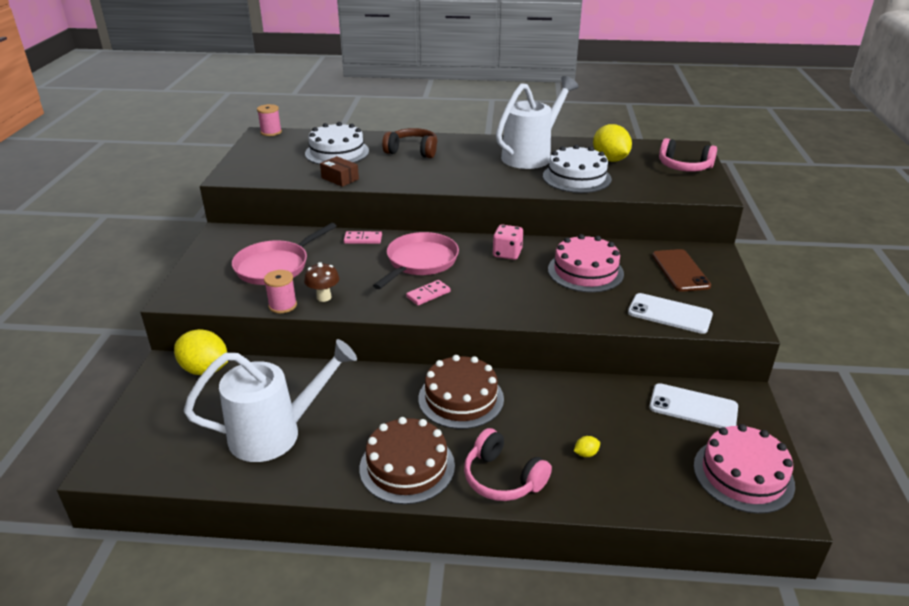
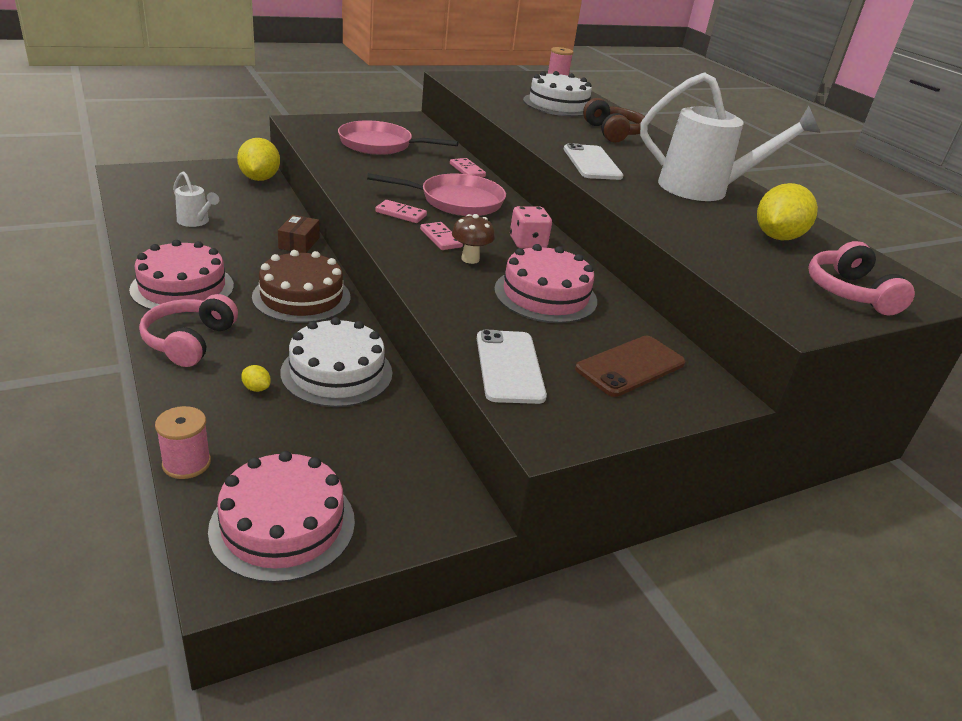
camera: 55 degrees right, 0 degrees up
white watering can [184,339,357,462] -> white watering can [173,171,219,227], size x0.47
pink spool [264,270,297,313] -> pink spool moved to [155,406,211,479]
brown mushroom [304,262,339,302] -> brown mushroom moved to [452,214,495,264]
brown box [320,156,359,187] -> brown box moved to [278,215,319,253]
brown cake [360,417,455,504] -> pink cake [129,240,234,314]
white cake [543,145,612,193] -> white cake moved to [280,317,392,407]
white phone [649,383,738,428] -> white phone moved to [564,143,623,180]
none -> pink domino [420,222,463,250]

